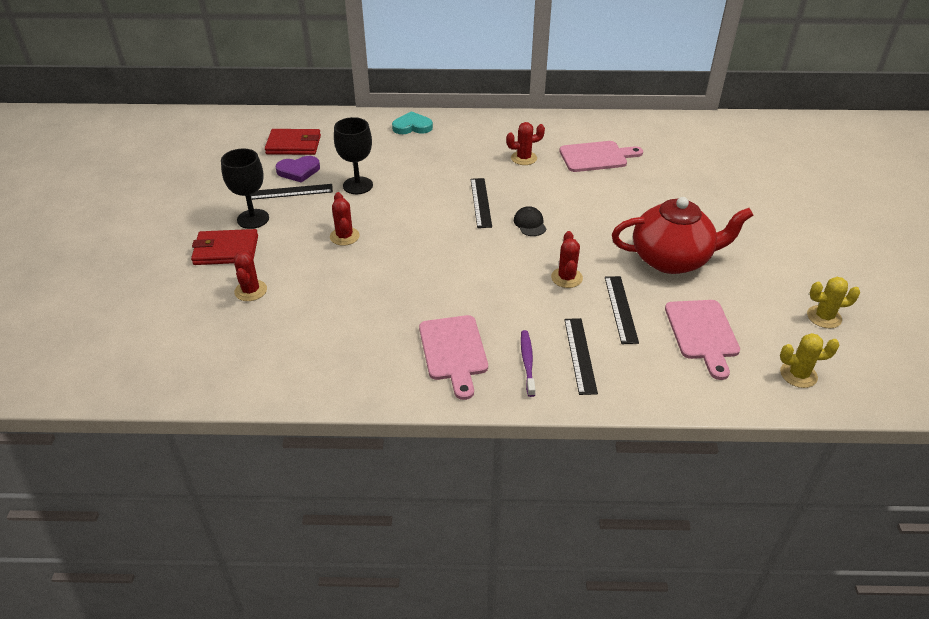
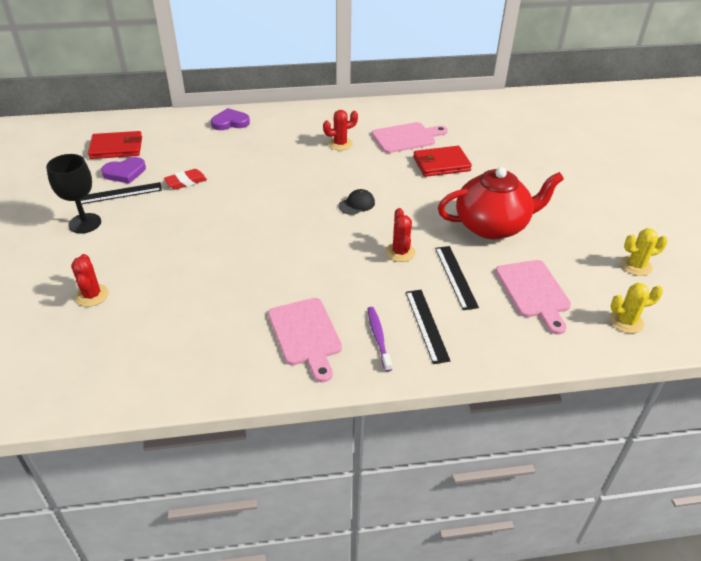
camera: 10 degrees left, 0 degrees up
red wallet [191,229,258,265] -> red wallet moved to [413,146,472,177]
red cactus [330,192,360,246] -> none
black goblet [334,117,373,194] -> red eraser [164,169,207,190]
turquoise heart [392,111,433,134] -> purple heart [211,108,250,130]
black ruler [471,178,492,228] -> none
black cap [514,206,546,236] -> black cap turned 75 degrees clockwise [339,189,375,215]

